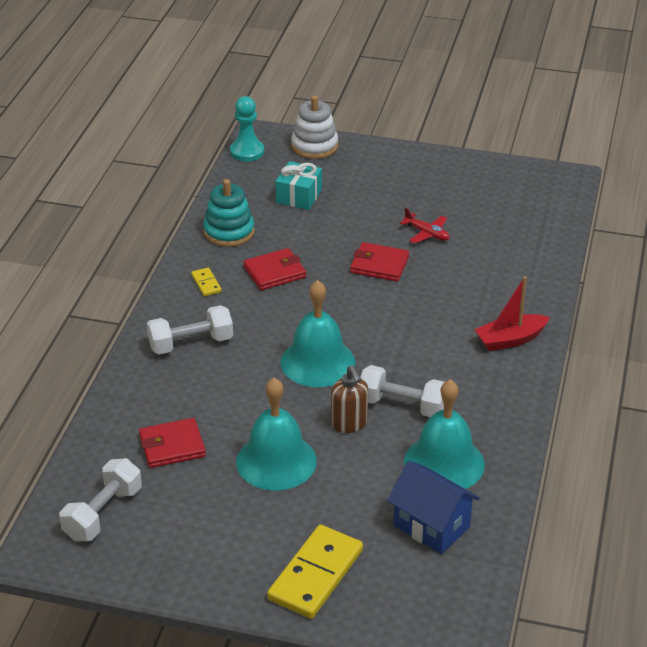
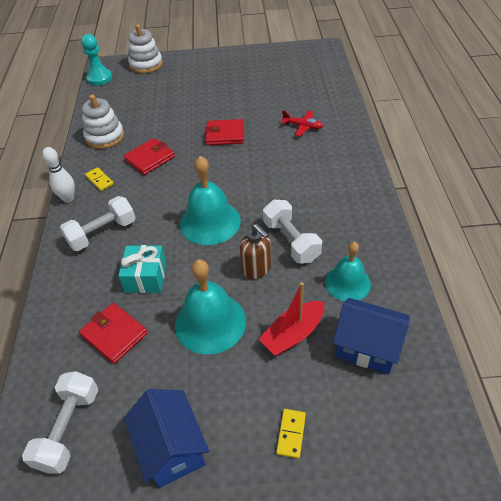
camera: 15 degrees left, 10 degrees up
red wallet [139,418,206,468] -> red wallet turned 75 degrees clockwise [79,303,148,364]
turquoise stacking toy [203,179,255,247] -> white stacking toy [82,95,124,149]
yellow domino [267,525,363,619] -> yellow domino [276,409,306,459], size x0.46
turquoise gift [275,161,322,210] -> turquoise gift moved to [118,245,166,293]
white dumbbell [360,365,444,417] -> white dumbbell turned 60 degrees clockwise [263,199,322,264]
red plane [400,207,449,244] -> red plane moved to [281,110,323,136]
turquoise bell [404,379,485,489] -> turquoise bell [325,242,371,301], size x0.66
red boat [474,276,550,351] -> red boat moved to [258,282,324,356]
none -> white bowling pin [42,147,75,203]
none -> blue house [124,389,209,488]

